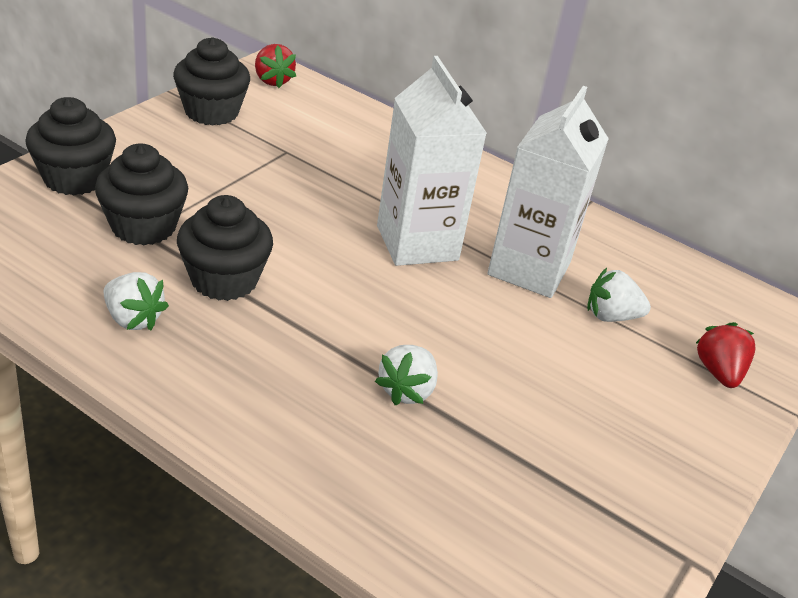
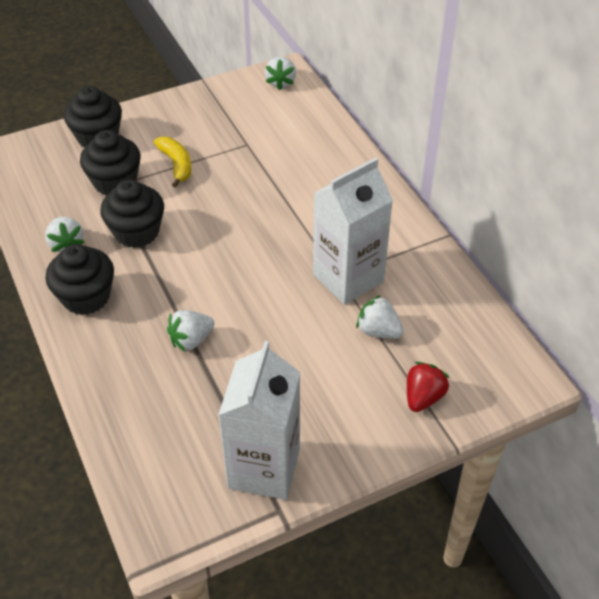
camera: 35 degrees right, 10 degrees up
black cupcake [173,37,250,126] -> black cupcake moved to [46,244,114,315]
red strawberry [255,44,296,88] -> white strawberry [265,56,296,90]
white carton [377,56,487,266] -> white carton moved to [218,341,300,500]
none -> yellow banana [154,137,191,188]

